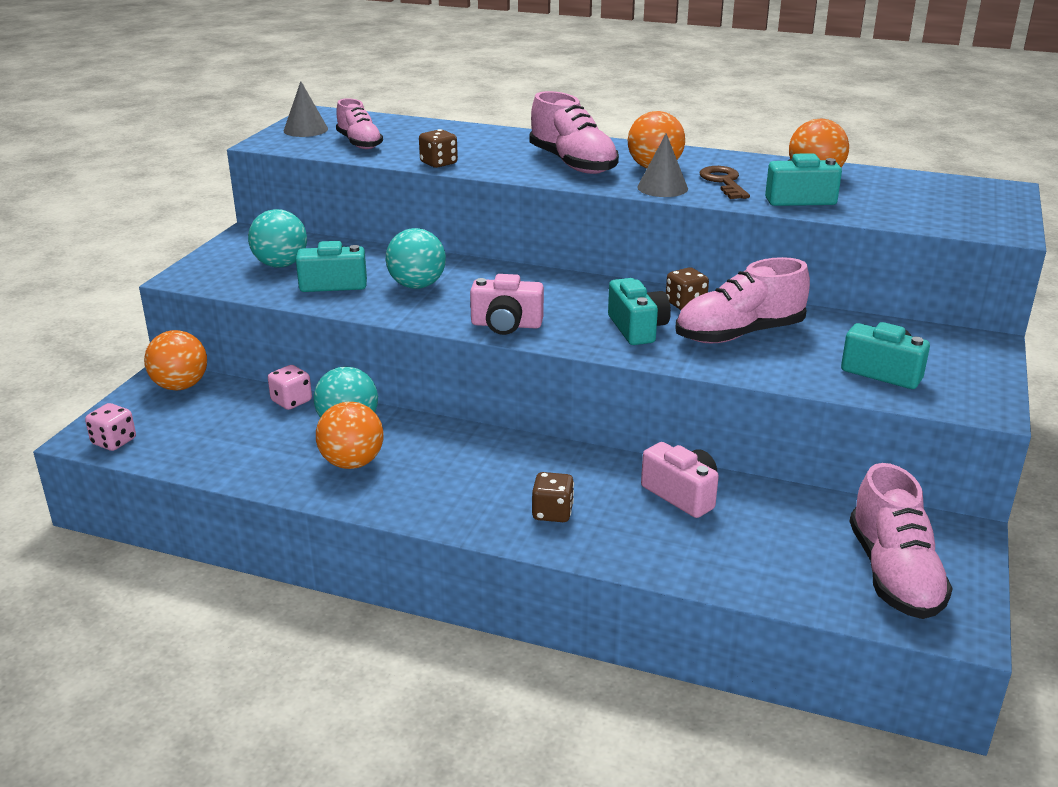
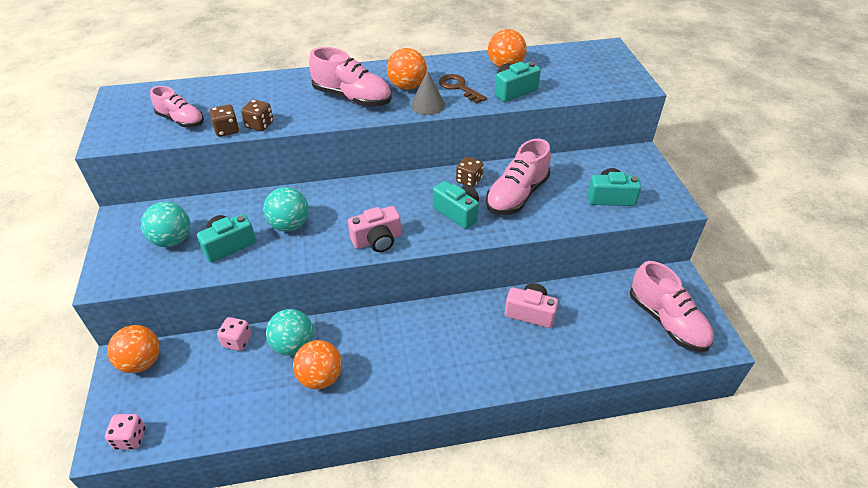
camera: 30 degrees left, 15 degrees up
grey cone [284,81,328,137] -> none
brown dice [532,472,574,522] -> brown dice moved to [210,105,239,137]

